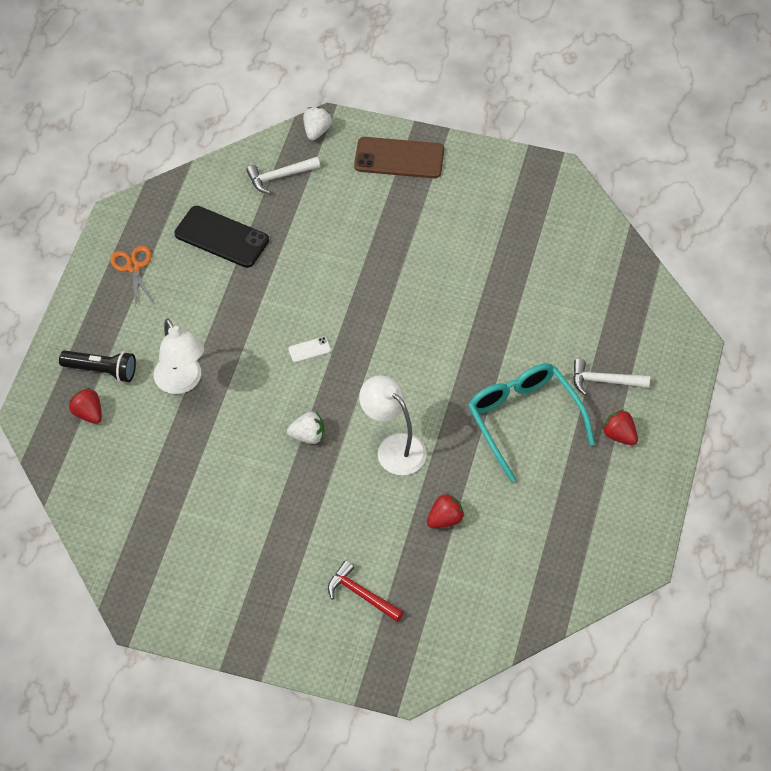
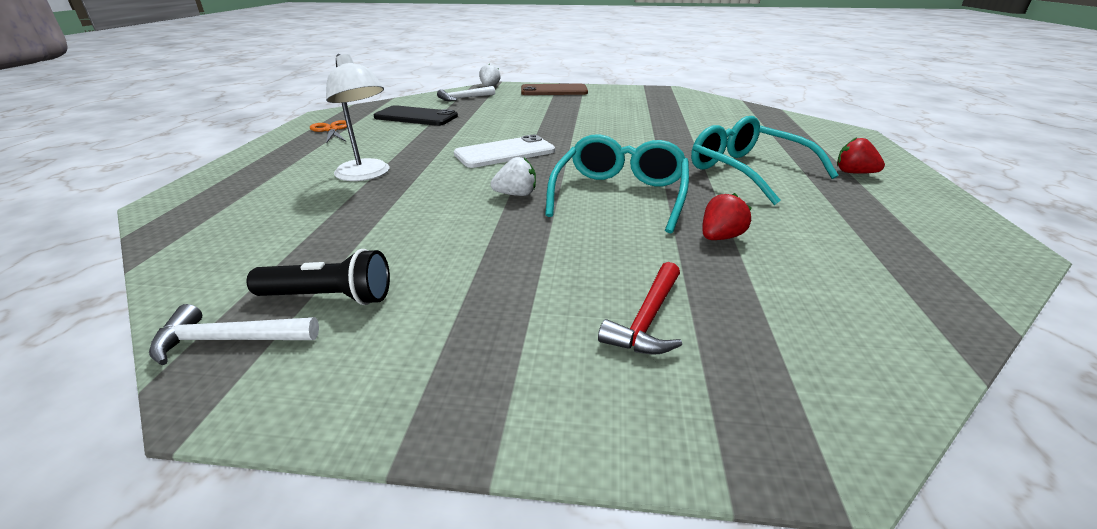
camera: 10 degrees left, 25 degrees down
black flashlight [59,350,136,382] -> black flashlight moved to [246,249,390,305]
red strawberry [69,388,102,424] -> none
white phone [288,337,331,363] -> white phone [454,135,555,168], size x2.31
red hammer [328,560,404,622] -> red hammer turned 90 degrees counterclockwise [598,262,682,354]
white lamp [359,375,427,475] -> turquoise glasses [545,134,689,234]
white hammer [573,359,650,396] -> white hammer moved to [149,304,319,365]

